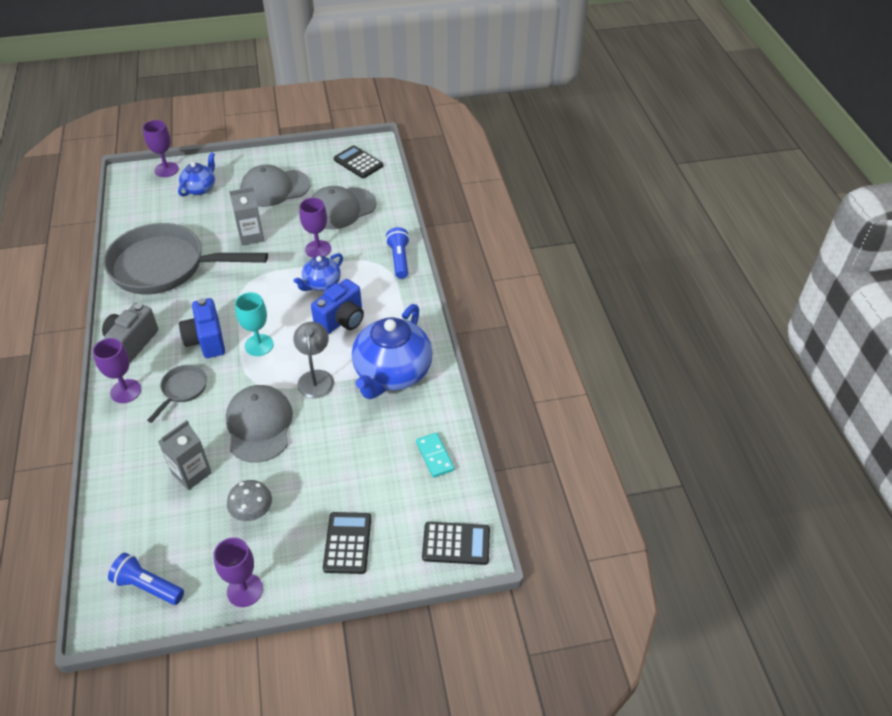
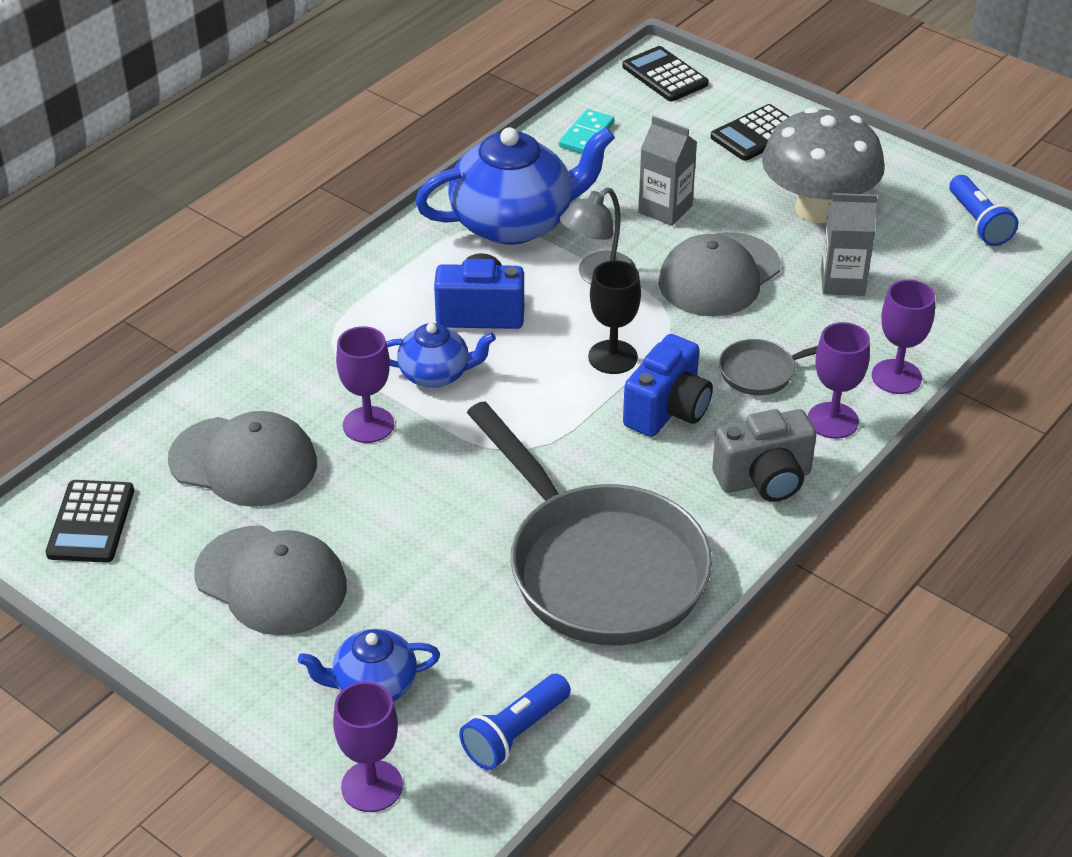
camera: 130 degrees left, 5 degrees down
purple goblet [213,537,263,607] -> purple goblet moved to [872,279,935,394]
grey mushroom [227,480,272,521] -> grey mushroom [762,107,885,223], size x2.01
grey carton [229,187,264,246] -> grey carton moved to [638,116,697,226]
turquoise goblet [235,292,274,356] -> black goblet [588,260,641,374]
blue flashlight [386,227,410,279] -> blue flashlight moved to [459,674,571,770]

